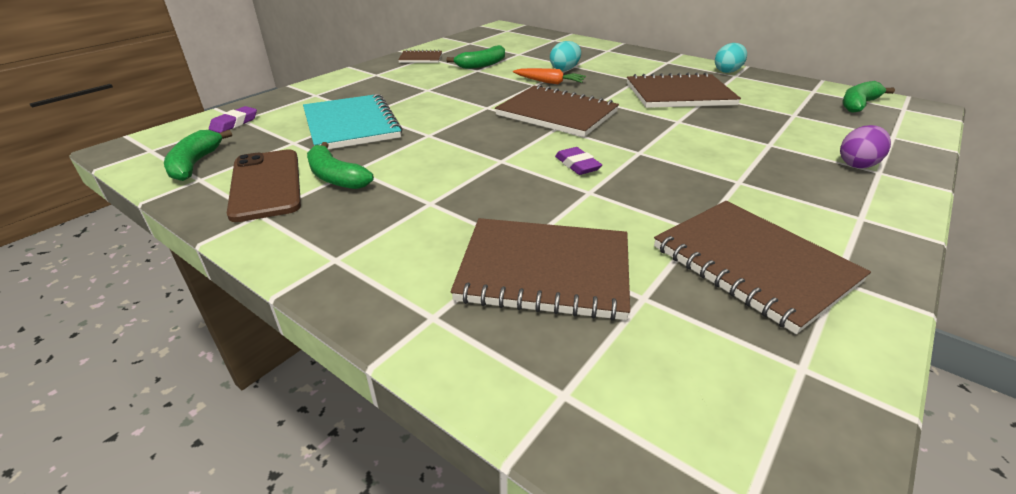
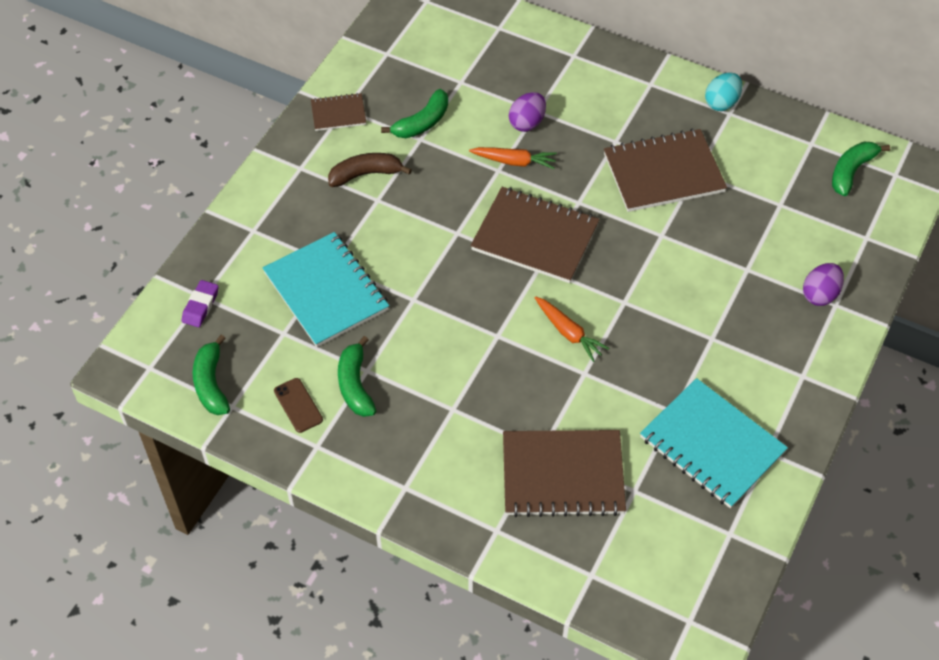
camera: 10 degrees left, 20 degrees up
brown phone [227,149,301,222] -> brown phone [274,378,323,433], size x0.52
green banana [307,142,374,189] -> green banana turned 45 degrees clockwise [338,336,376,417]
turquoise egg [550,41,581,71] -> purple egg [509,92,546,132]
purple eraser [555,147,602,175] -> orange carrot [535,297,609,362]
brown notebook [654,201,871,334] -> turquoise notebook [640,378,788,508]
none -> brown banana [328,153,412,187]

